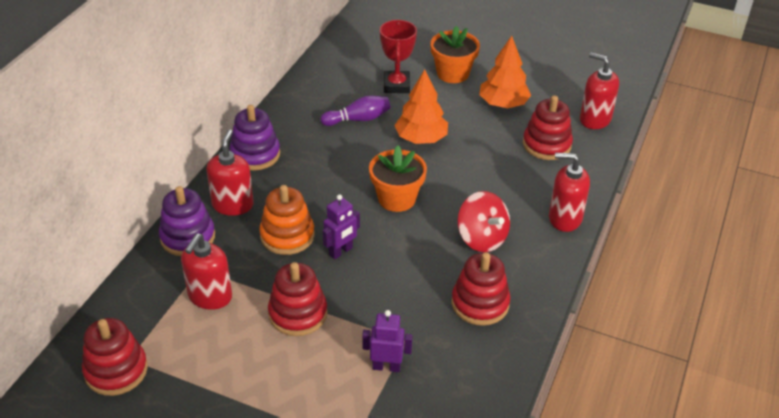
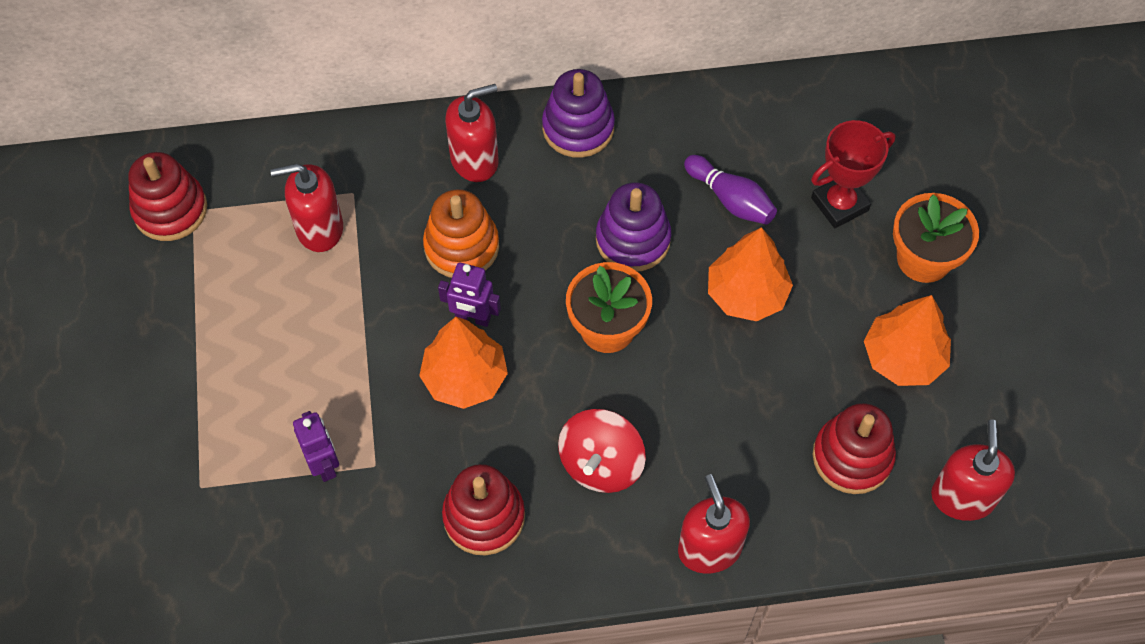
camera: 60 degrees right, 20 degrees up
purple stacking toy [159,186,215,256] -> purple stacking toy moved to [596,182,671,272]
red stacking toy [268,262,327,336] -> none
none -> orange tree [419,317,508,409]

